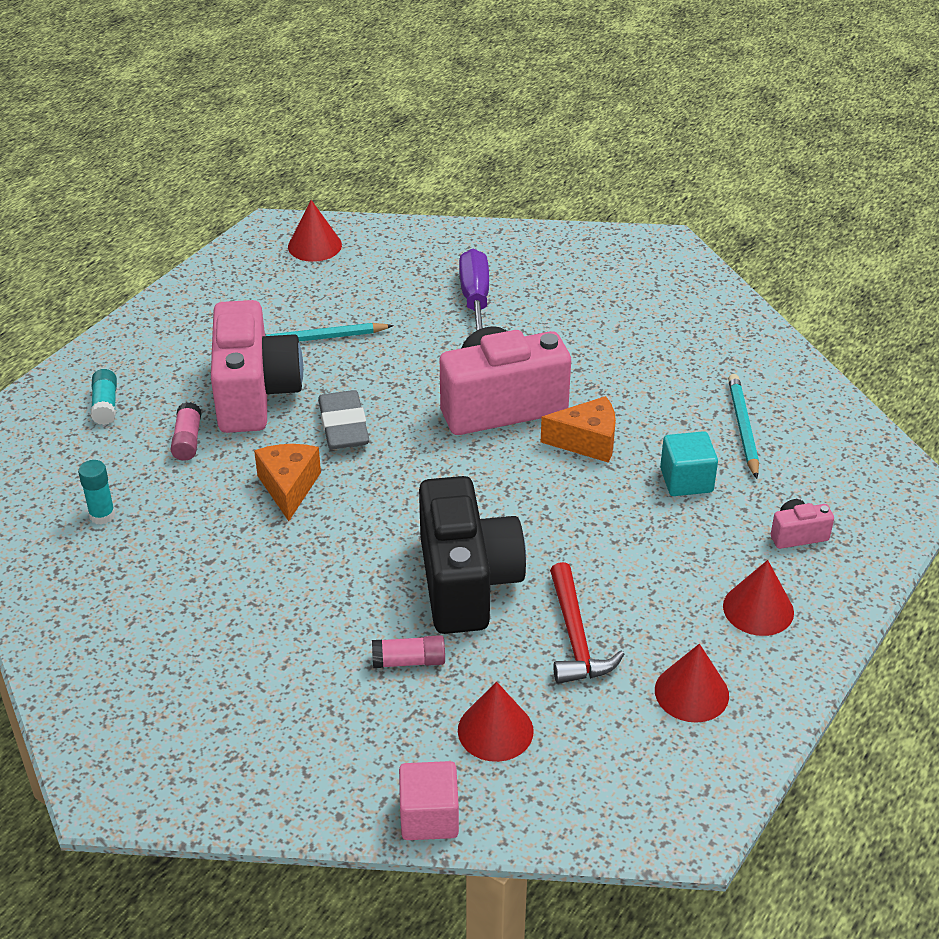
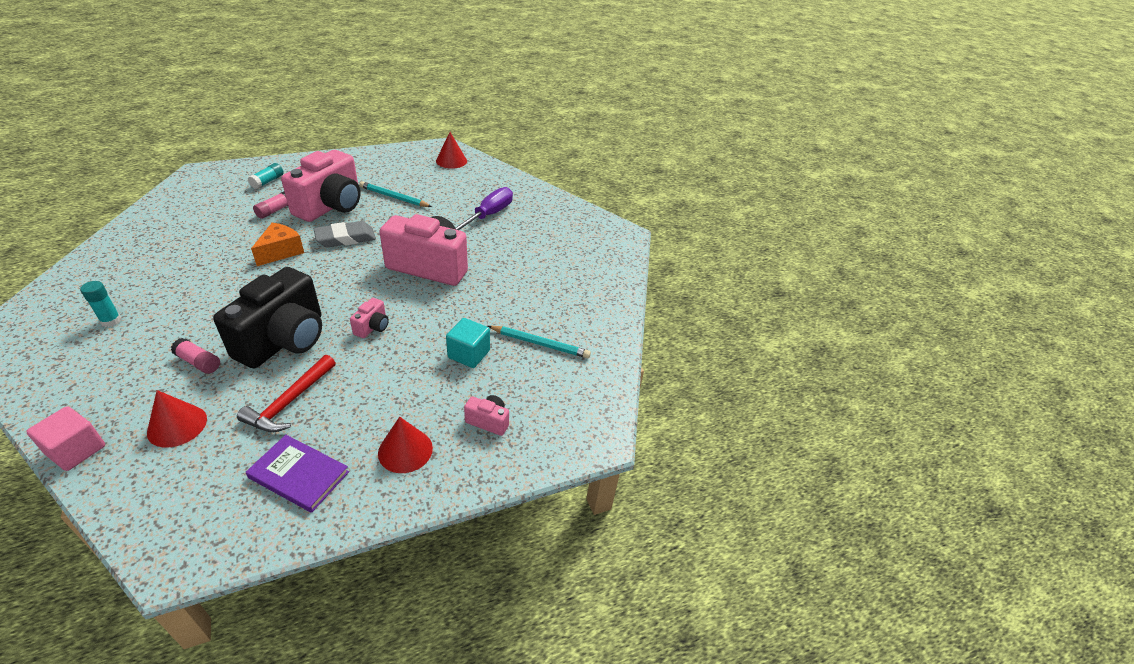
camera: 30 degrees right, 0 degrees up
turquoise glue stick [78,460,115,525] -> turquoise glue stick moved to [80,281,121,327]
grey eraser [318,390,369,449] -> grey eraser turned 45 degrees clockwise [314,221,376,247]
orange cheese [541,396,616,463] -> none
red cone [655,644,729,723] -> purple book [246,435,349,513]
turquoise pencil [728,374,759,479] -> turquoise pencil turned 75 degrees clockwise [488,326,591,358]
none -> pink camera [350,298,389,338]

